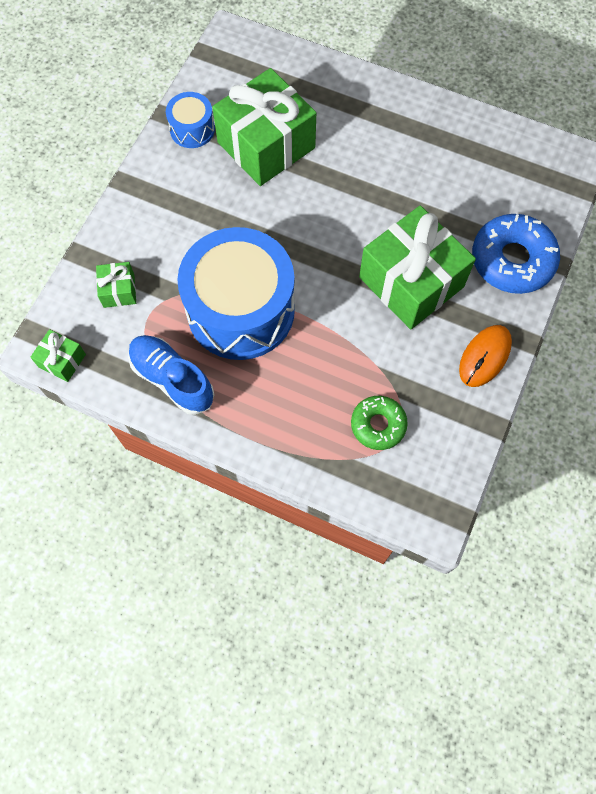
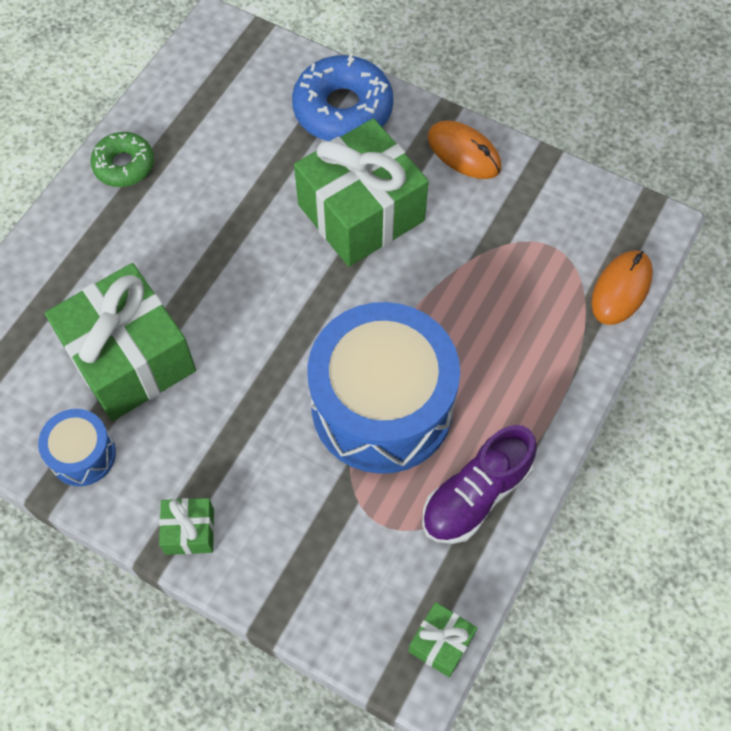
camera: 85 degrees left, 5 degrees down
green gift [96,262,136,308] -> green gift moved to [159,498,214,555]
blue shoe [128,335,215,415] -> purple shoe [422,425,537,544]
green donut [351,396,408,450] -> green donut moved to [90,132,154,187]
none -> orange mouse [591,250,653,325]

